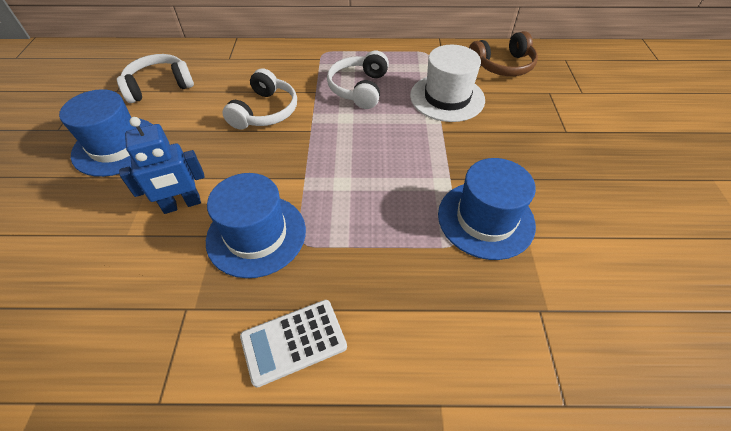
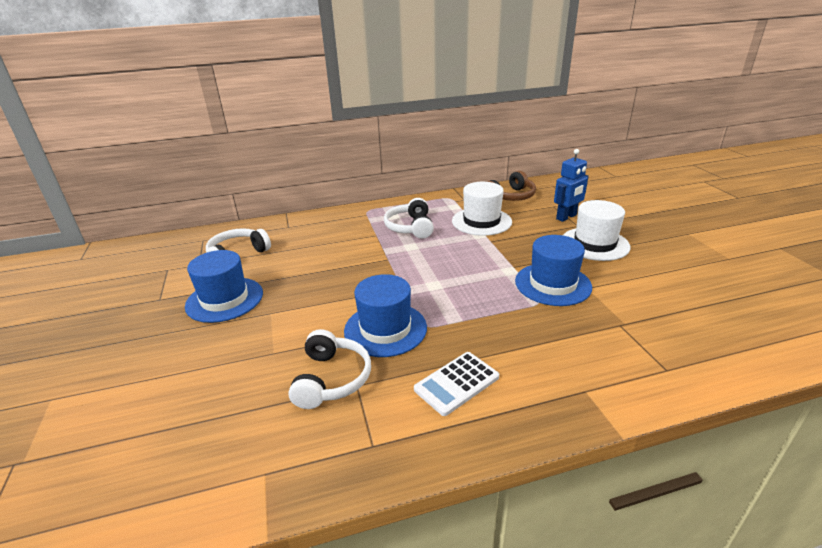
camera: 15 degrees left, 20 degrees down
blue robot [119,117,205,214] -> blue robot moved to [554,149,589,222]
white headphones [222,68,297,130] -> white headphones moved to [288,329,371,409]
none -> white hat [563,200,631,261]

